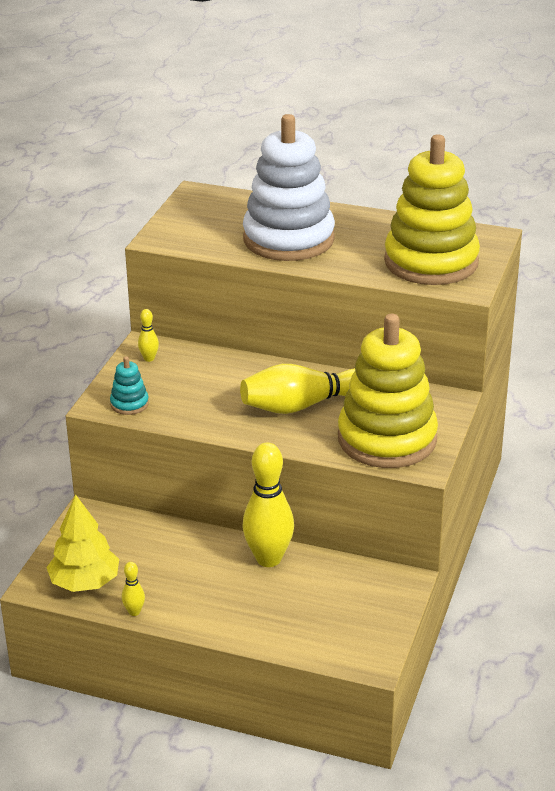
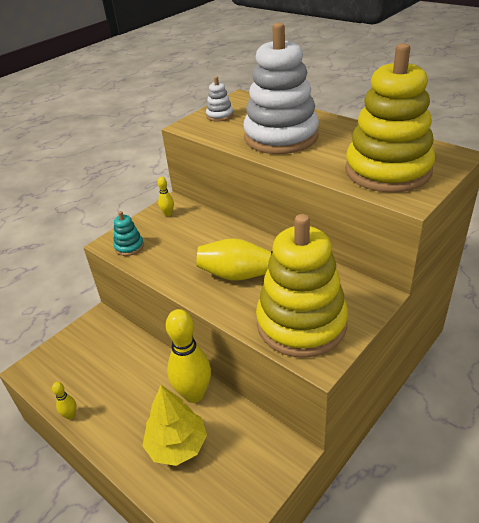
camera: 25 degrees right, 5 degrees up
yellow tree [46,494,119,592] -> yellow tree moved to [142,385,207,466]
none -> white stacking toy [206,76,233,122]

